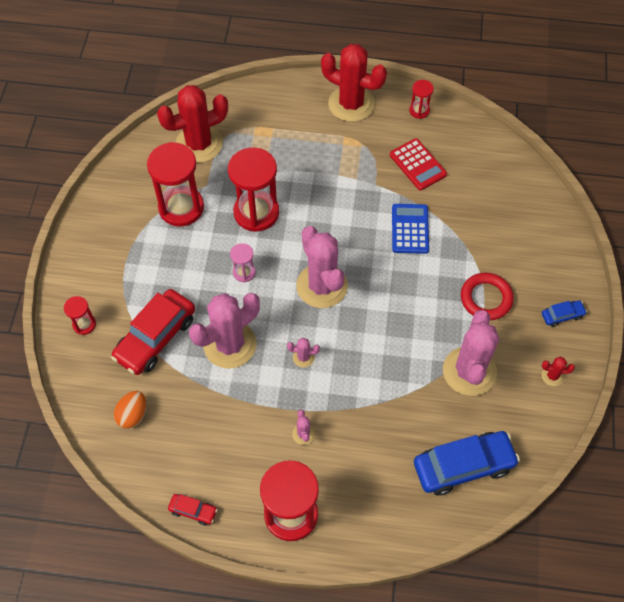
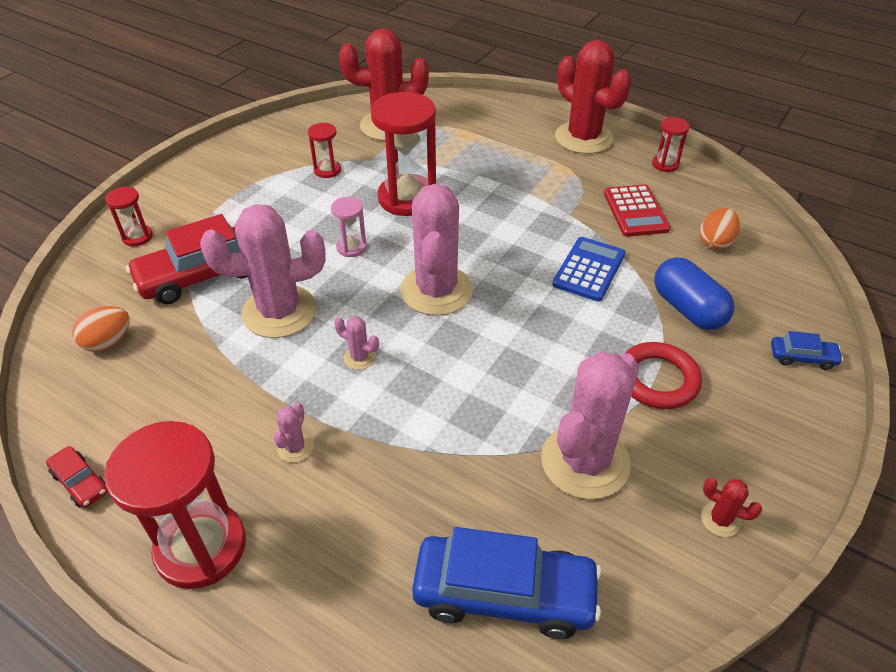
camera: 25 degrees right, 15 degrees down
red hourglass [147,142,204,226] -> red hourglass [308,123,341,178], size x0.48
blue car [542,300,587,327] -> blue car moved to [771,331,843,370]
none -> blue capsule [654,257,734,330]
none -> orange egg [700,208,740,250]

